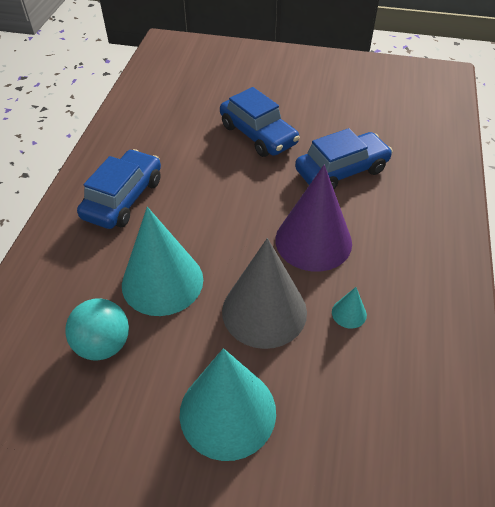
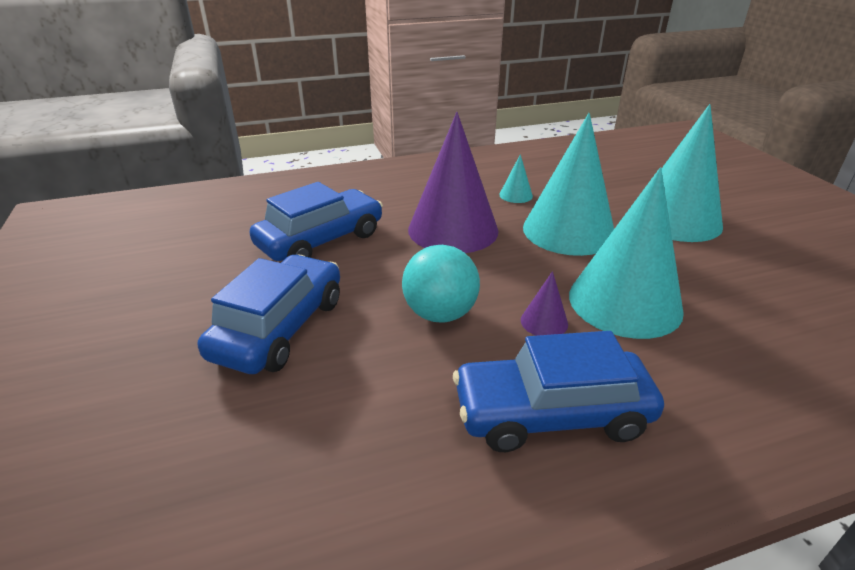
camera: 120 degrees left, 15 degrees down
turquoise ball [65,298,129,360] -> turquoise ball moved to [402,245,480,323]
grey cone [222,238,307,349] -> turquoise cone [523,113,614,256]
blue car [295,128,393,189] -> blue car turned 105 degrees clockwise [249,182,383,261]
none -> purple cone [521,271,568,336]

